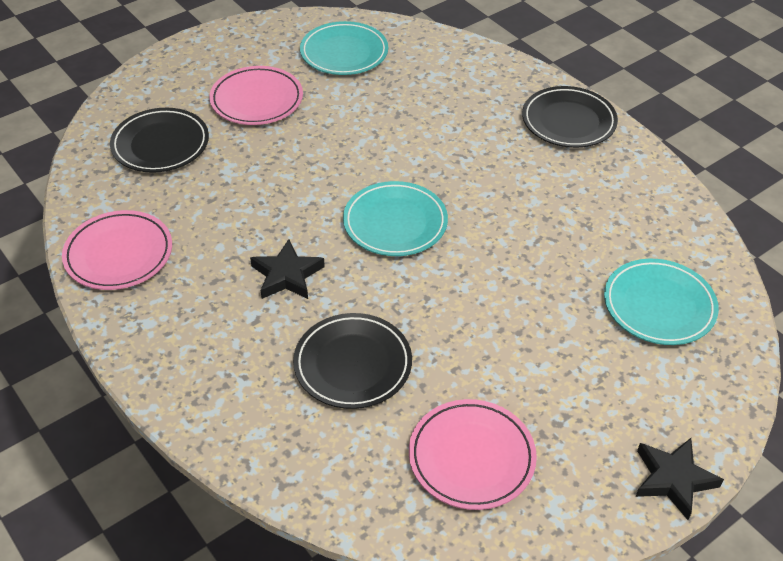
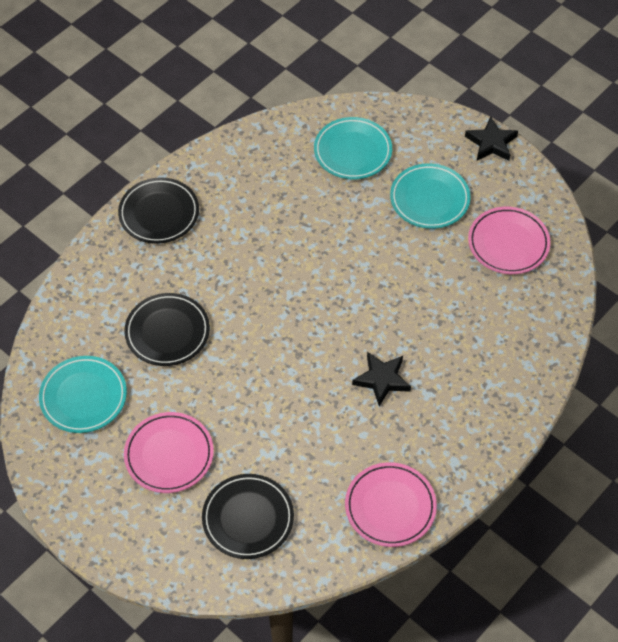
camera: 100 degrees left, 10 degrees up
black plate [293,313,412,409] -> black plate moved to [124,293,210,366]
turquoise plate [343,181,448,256] -> turquoise plate moved to [390,163,471,229]

